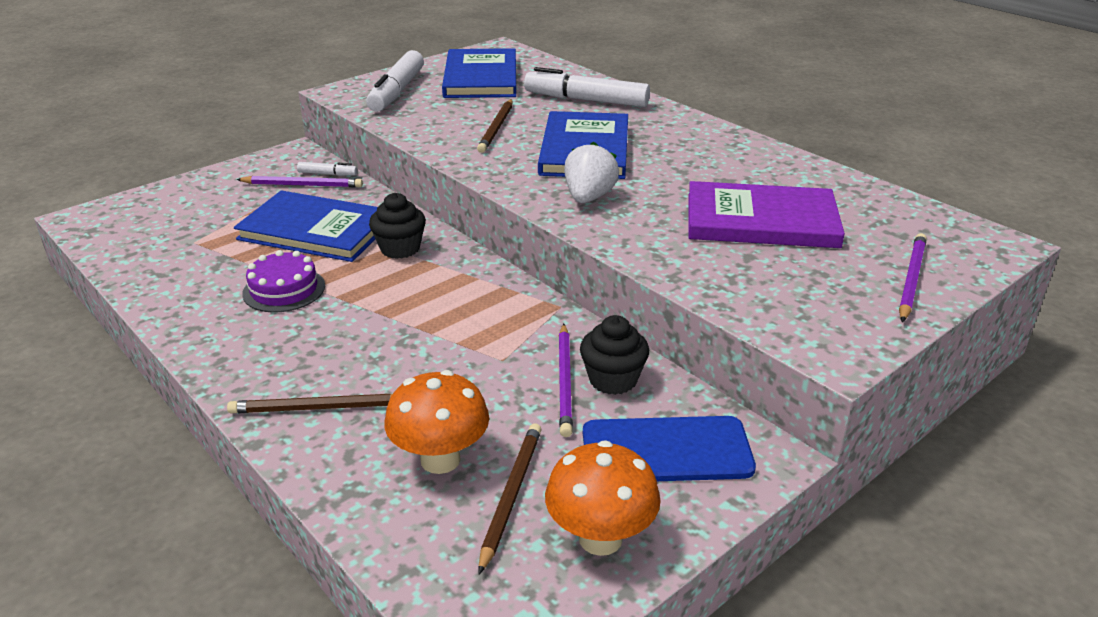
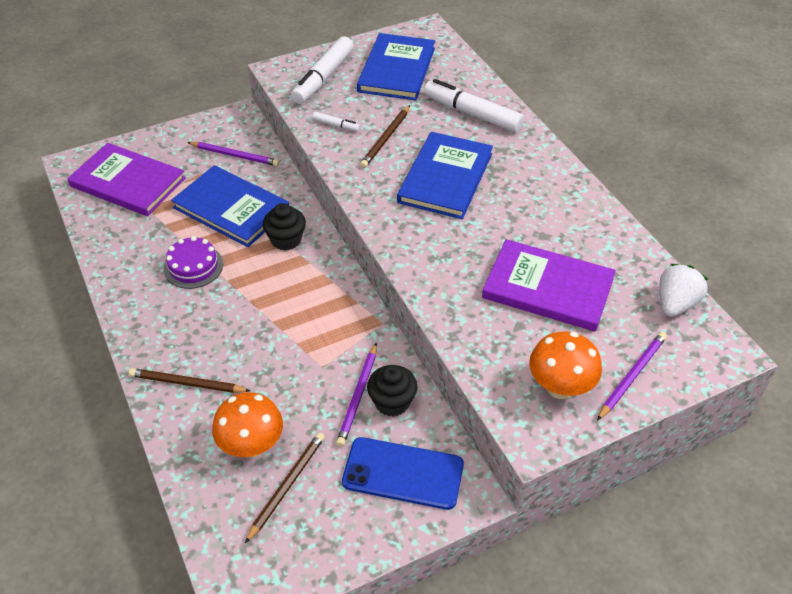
camera: 15 degrees right, 15 degrees up
white marker [297,162,357,176] -> white marker moved to [312,112,360,132]
orange mushroom [545,440,661,556] -> orange mushroom moved to [529,331,602,399]
white strawberry [564,141,619,203] -> white strawberry moved to [660,264,708,317]
none -> purple book [67,143,185,216]

